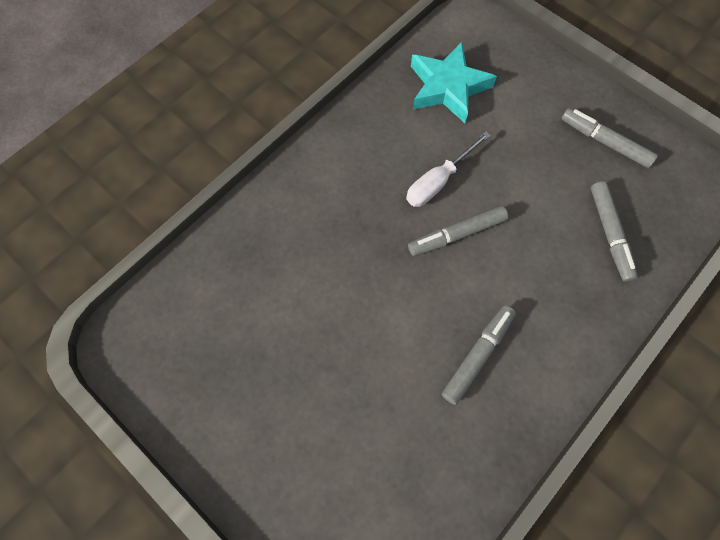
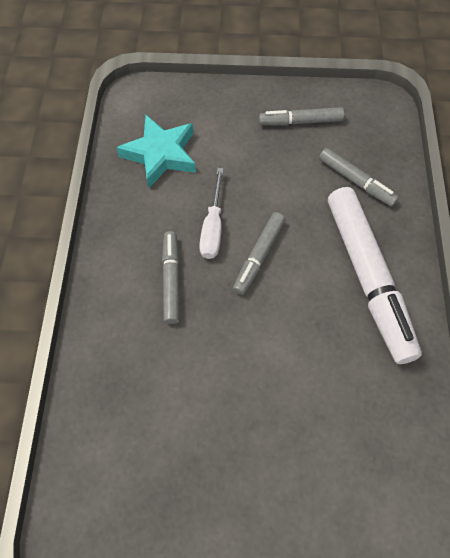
camera: 40 degrees left, 5 degrees down
grey marker [442,305,516,405] -> grey marker moved to [162,231,180,324]
none -> white marker [328,187,422,364]

